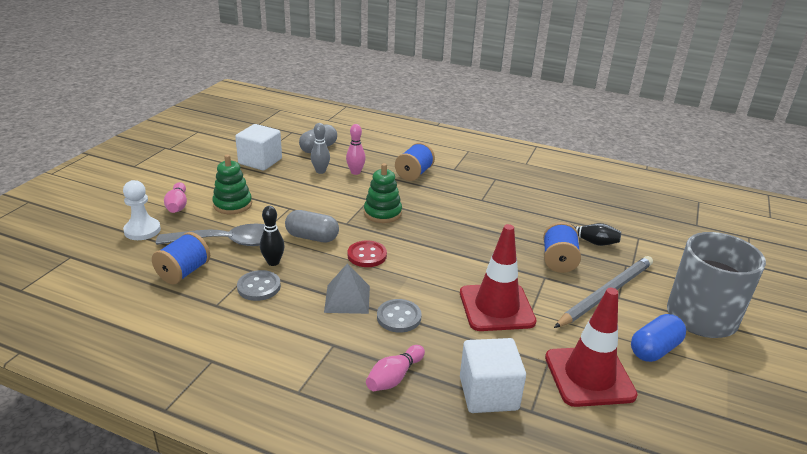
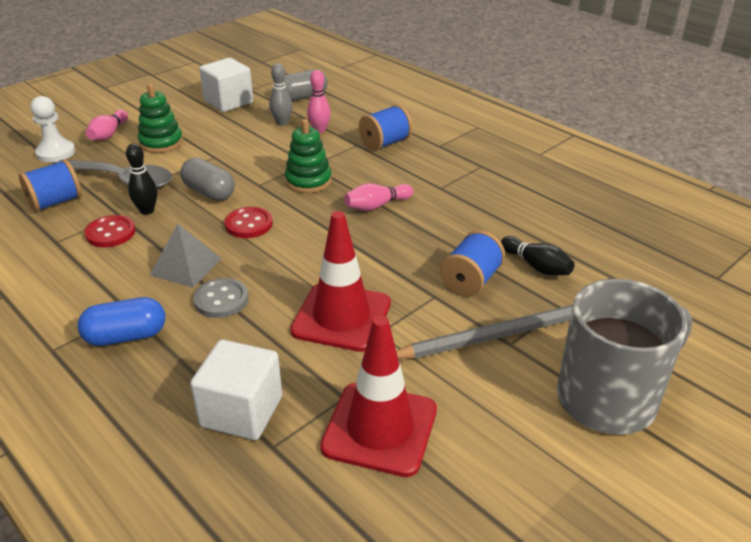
camera: 25 degrees right, 5 degrees up
grey button [237,270,281,301] -> red button [85,215,135,247]
pink bowling pin [366,345,425,391] -> pink bowling pin moved to [344,183,413,211]
blue capsule [631,314,686,362] -> blue capsule moved to [78,297,165,346]

